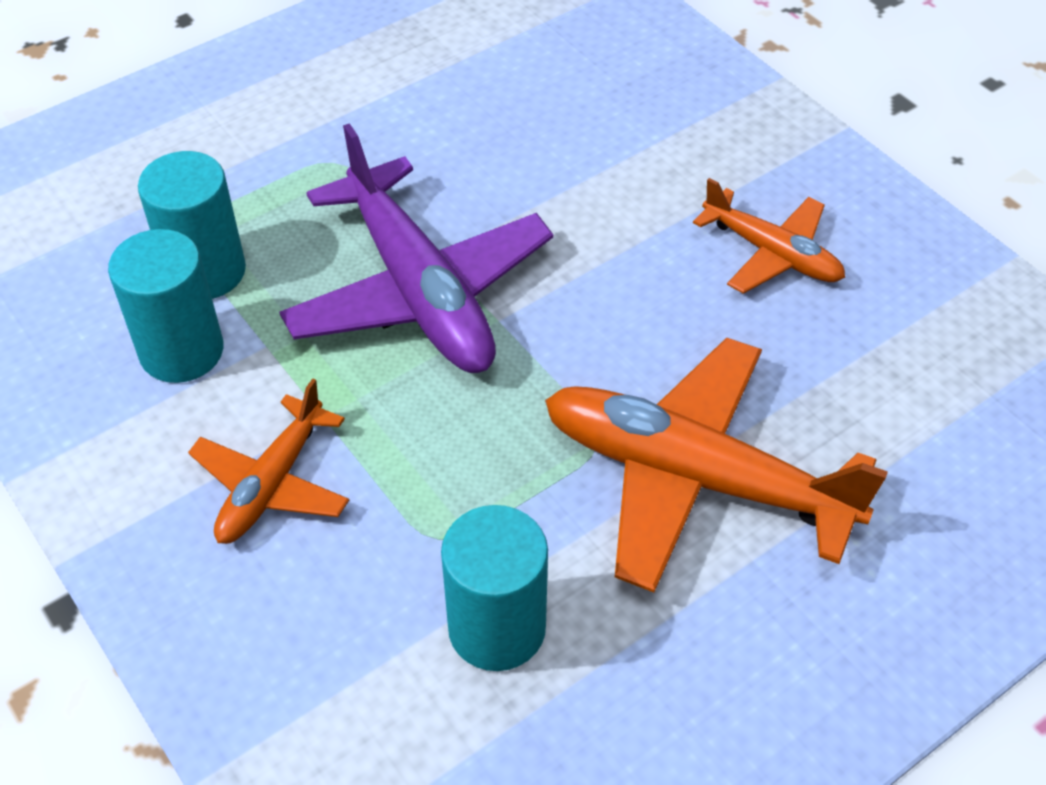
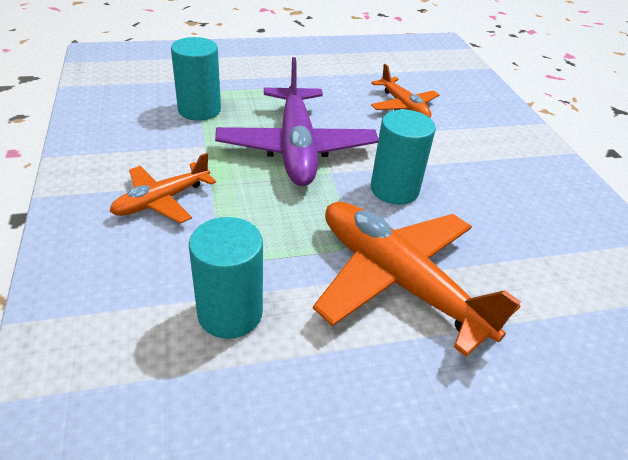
camera: 20 degrees right, 10 degrees down
turquoise cylinder [108,229,224,383] -> turquoise cylinder moved to [371,110,436,205]
orange plane [693,178,845,294] -> orange plane moved to [371,64,439,118]

